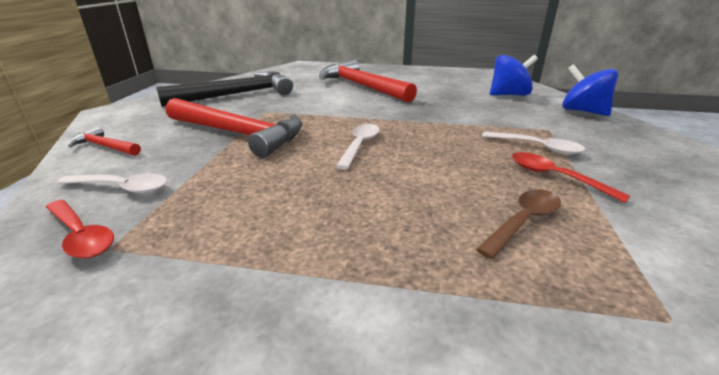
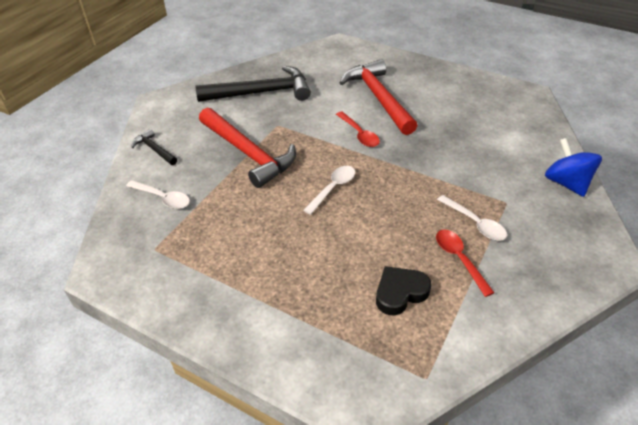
camera: 20 degrees right, 15 degrees up
red spoon [46,200,114,258] -> red spoon moved to [336,111,380,147]
red hammer [68,126,141,156] -> black hammer [132,129,177,165]
brown spoon [476,189,561,259] -> black heart [376,266,432,316]
blue spinning top [490,55,538,96] -> none

